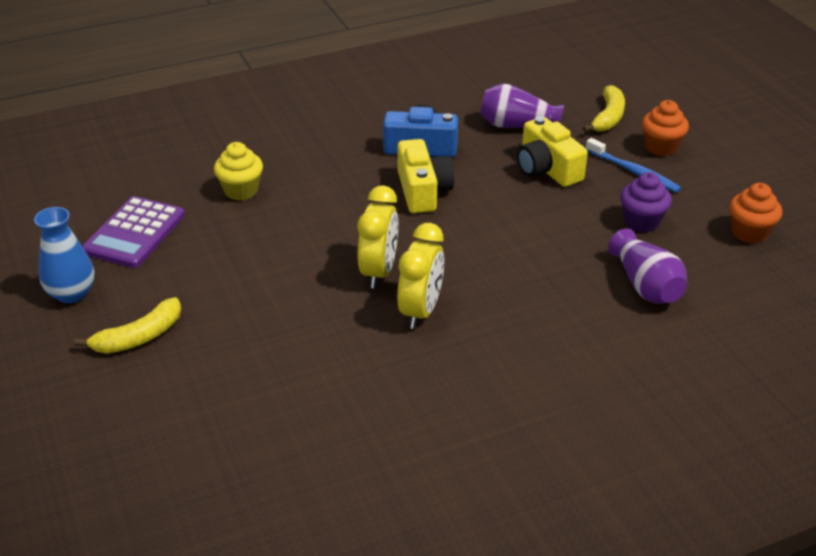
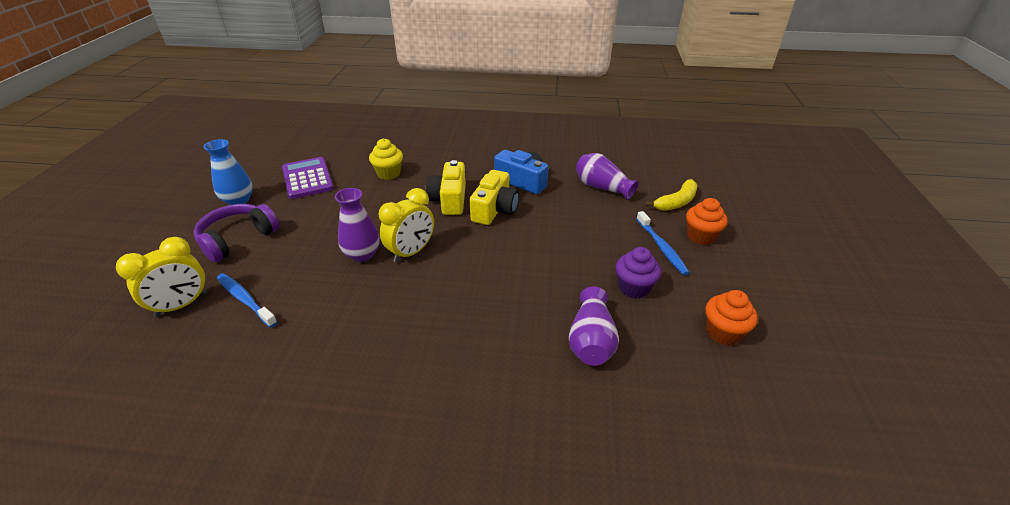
camera: 30 degrees right, 0 degrees up
yellow banana [74,297,181,354] -> purple headphones [194,204,280,263]
purple calculator [82,196,185,268] -> purple calculator turned 105 degrees clockwise [282,157,334,199]
yellow clock [397,223,444,329] -> yellow clock moved to [116,237,207,317]
yellow camera [517,116,588,187] -> yellow camera moved to [426,160,466,215]
none -> blue toothbrush [217,273,277,328]
none -> purple vase [335,188,380,262]

